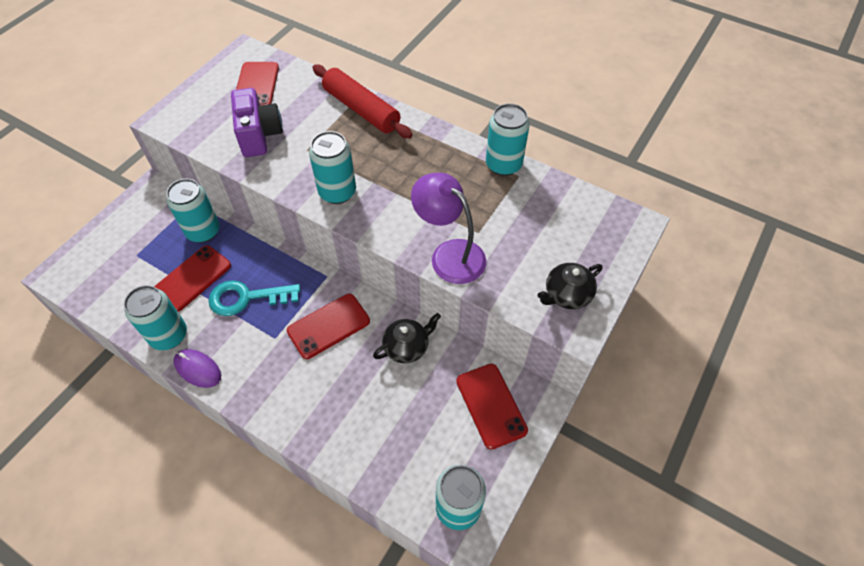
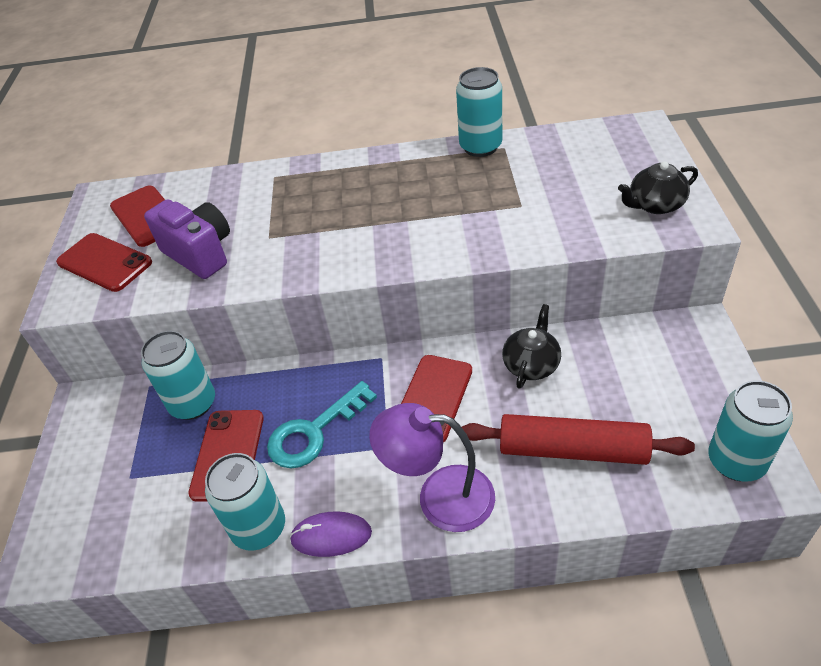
camera: 30 degrees left, 10 degrees down
turquoise can [309,131,356,204] -> none
red rolling pin [312,64,413,138] -> red rolling pin moved to [462,414,695,465]
purple lamp [411,173,486,284] -> purple lamp moved to [369,403,495,532]
red phone [456,364,528,450] -> red phone moved to [56,233,152,292]
black teapot [538,263,603,309] -> black teapot turned 45 degrees clockwise [618,161,698,214]

